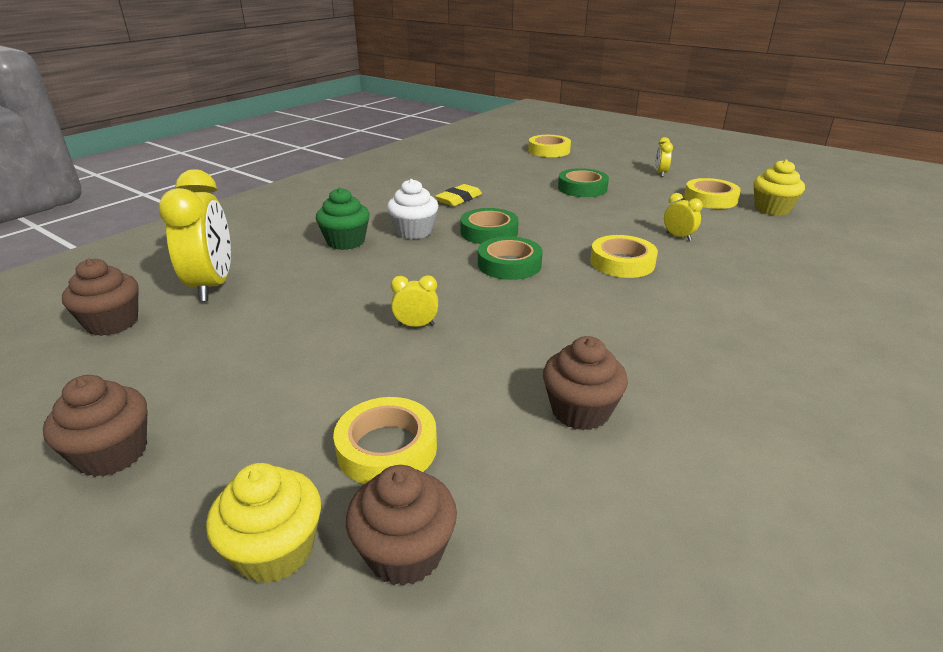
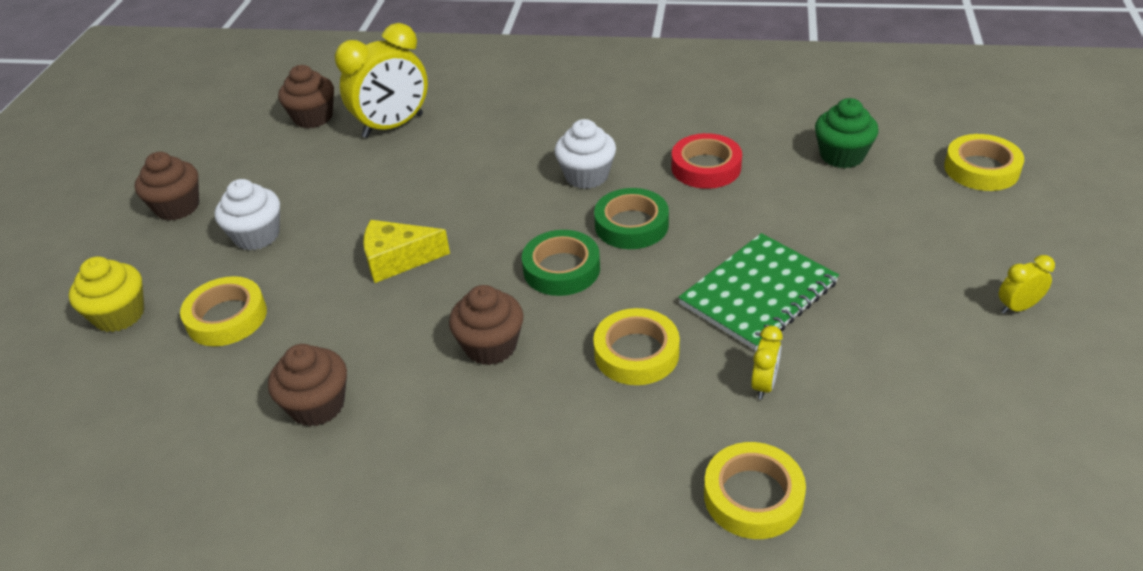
camera: 65 degrees right, 10 degrees up
green cupcake [316,187,370,250] -> green cupcake moved to [815,98,879,168]
brown cupcake [346,465,457,586] -> brown cupcake moved to [449,285,524,365]
yellow clock [391,275,438,327] -> yellow cheese [363,220,450,283]
yellow eraser [435,184,482,206] -> red tape [672,133,742,189]
green tape [558,168,609,197] -> none
yellow tape [684,178,741,209] -> yellow tape moved to [704,442,806,539]
yellow cupcake [753,159,805,215] -> none
none -> white cupcake [215,179,280,250]
none -> green notebook [678,233,839,351]

